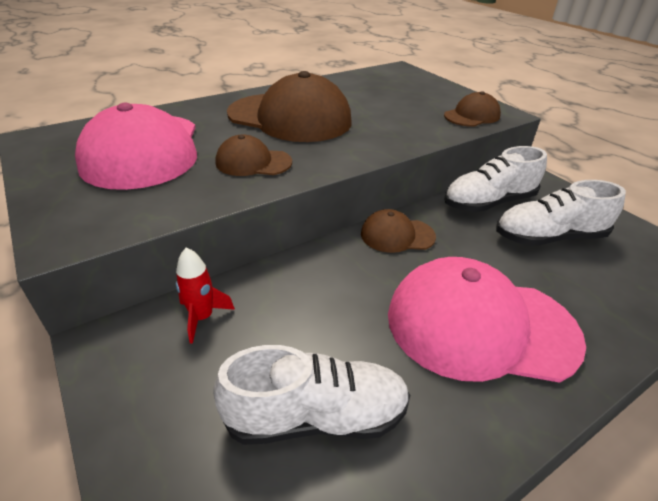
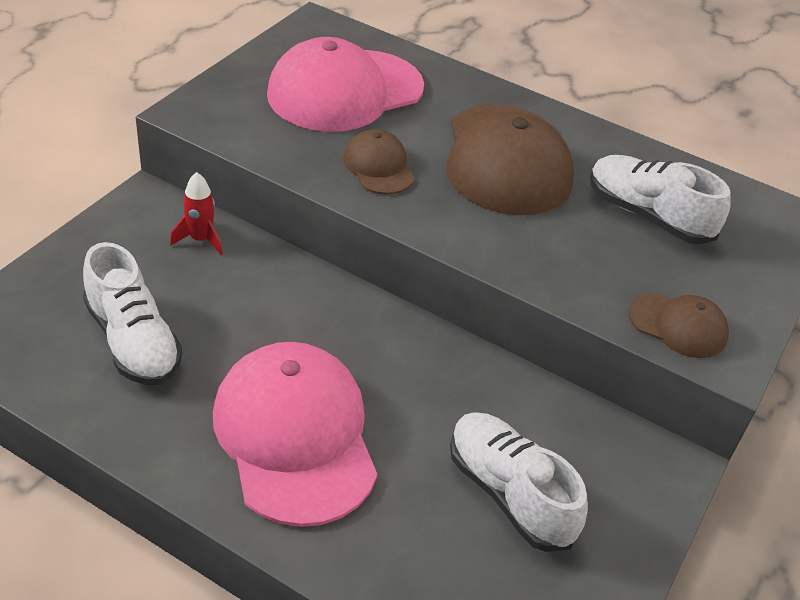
camera: 60 degrees right, 5 degrees up
brown cap [361,209,436,253] -> none
white shoe [444,146,547,212] -> white shoe moved to [590,155,731,244]

